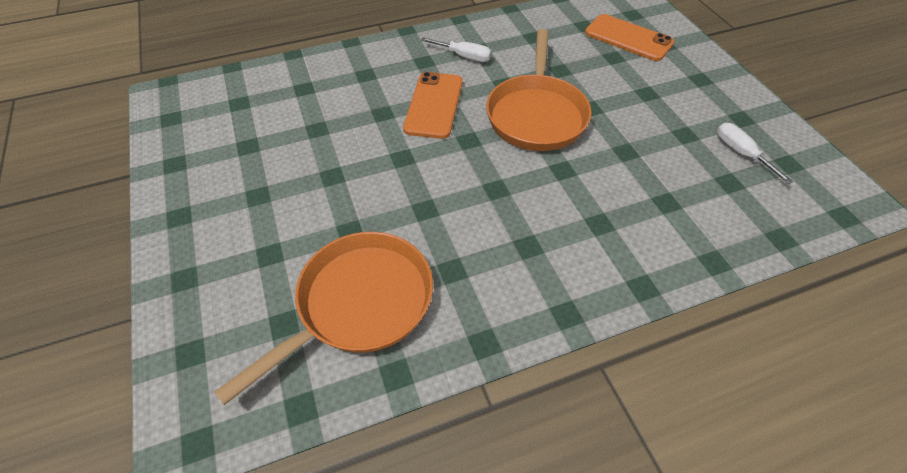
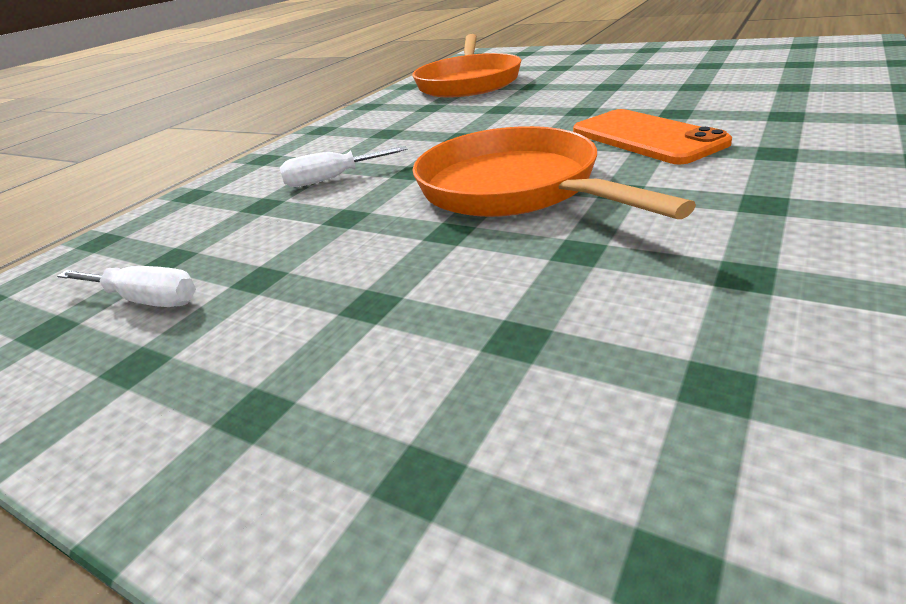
camera: 145 degrees right, 20 degrees down
white screwdriver [421,37,492,62] -> white screwdriver moved to [280,146,407,187]
orange phone [585,14,674,61] -> none

